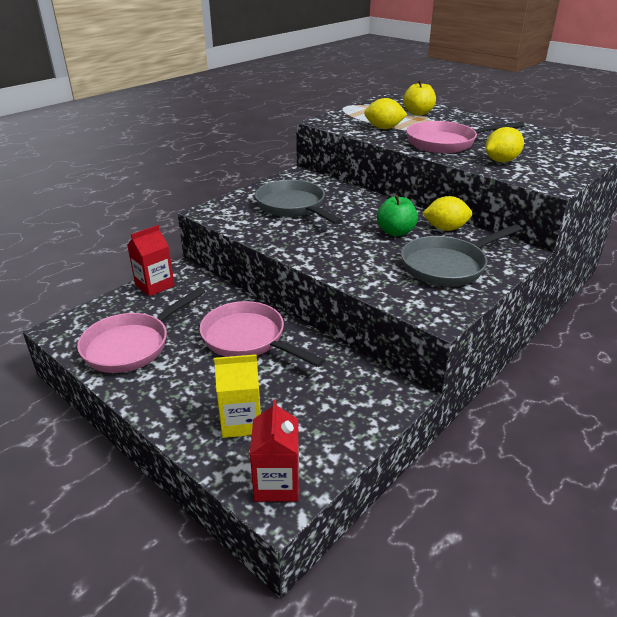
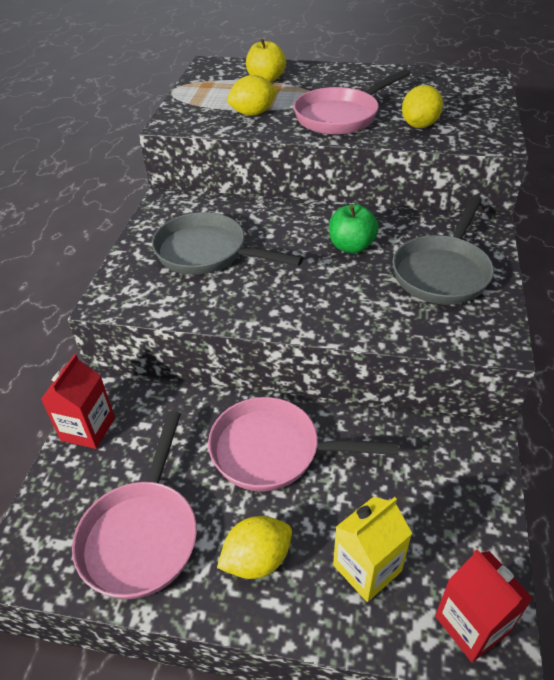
camera: 30 degrees left, 10 degrees up
yellow lemon [422,196,472,231] -> yellow lemon moved to [217,516,292,579]

